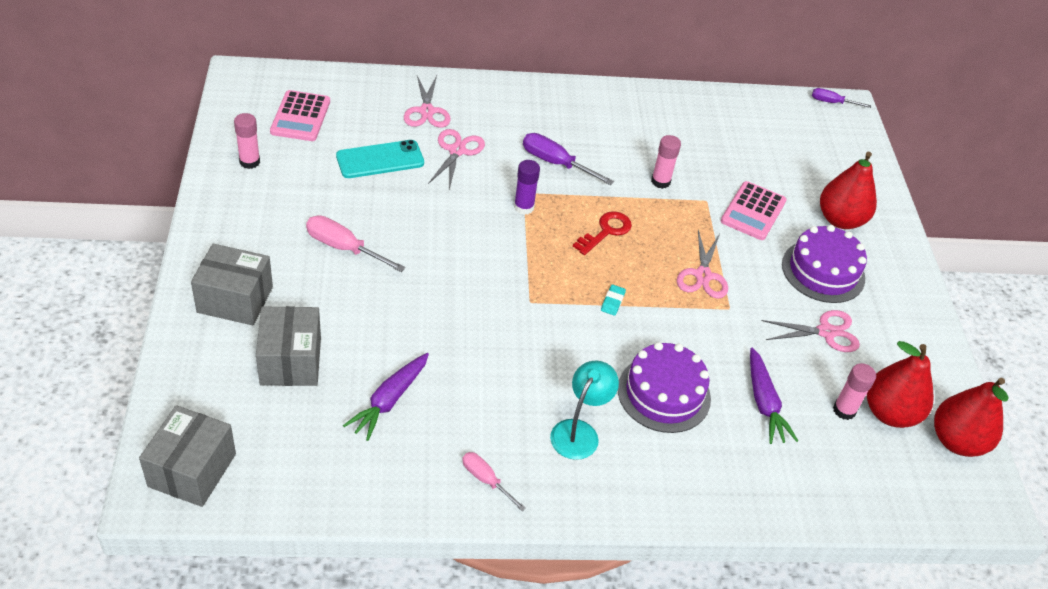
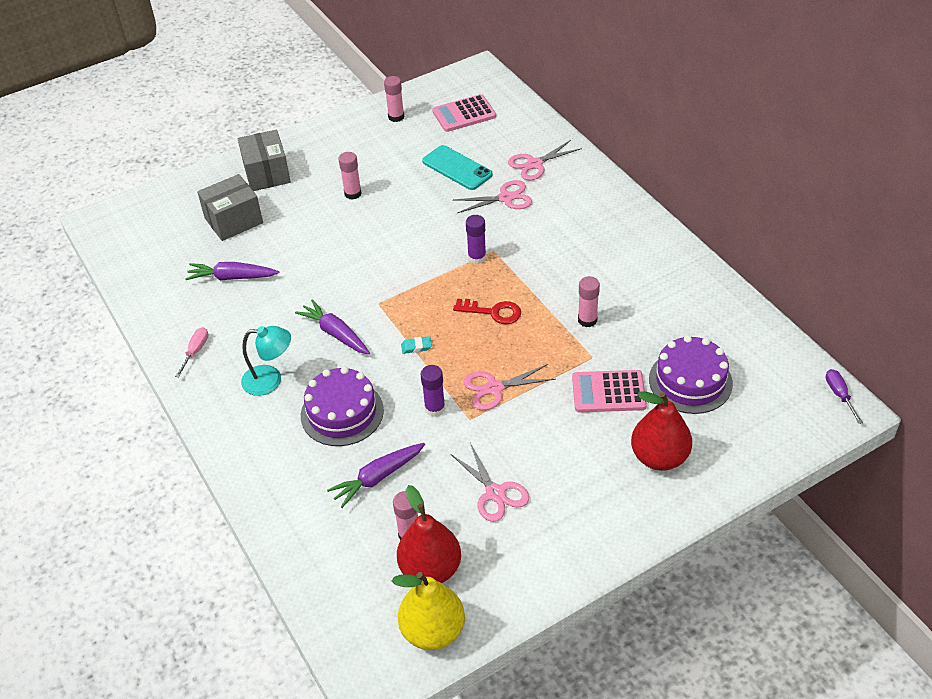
camera: 70 degrees right, 0 degrees up
grey box [139,405,236,507] -> none
pink screwdriver [306,215,406,272] -> pink glue stick [338,152,362,200]
purple screwdriver [523,133,614,185] -> none
purple cake [782,225,867,303] -> purple cake moved to [649,335,733,414]
red pear [934,378,1009,457] -> yellow pear [392,572,465,650]
none -> purple carrot [295,299,370,354]
none -> purple glue stick [421,365,445,417]

